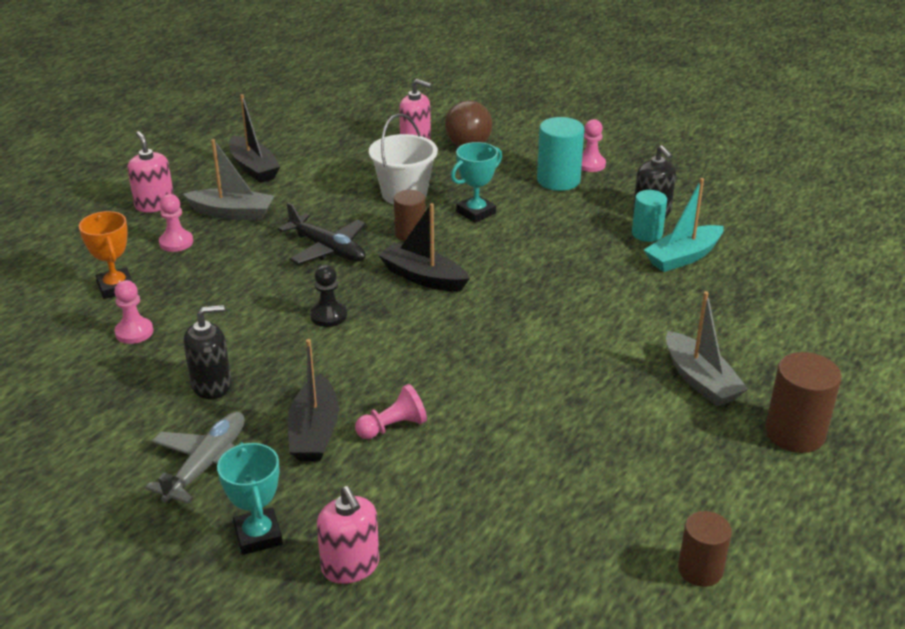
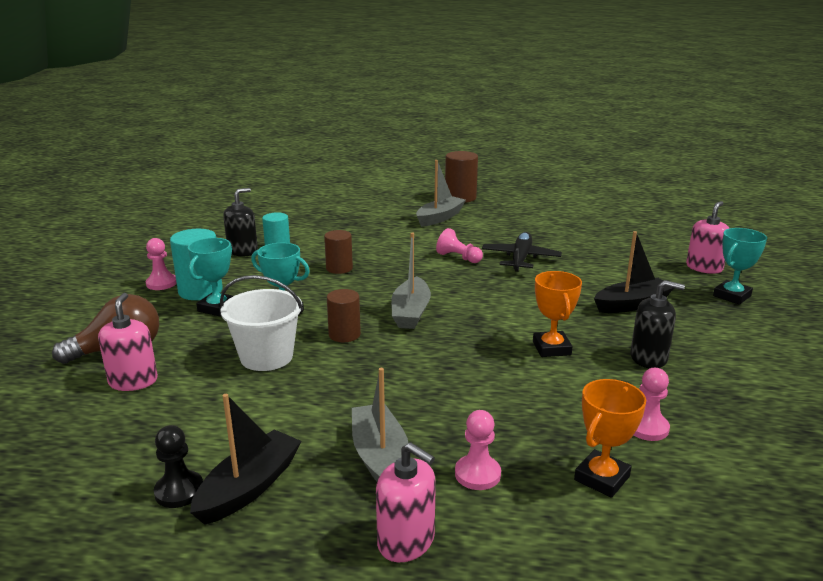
camera: 115 degrees left, 10 degrees down
pink soap dispenser [127,131,174,212] -> pink soap dispenser turned 90 degrees counterclockwise [376,442,436,562]
grey plane [145,412,245,504] -> none
black soap dispenser [183,305,232,399] -> black soap dispenser turned 150 degrees clockwise [630,280,685,368]
black plane [278,202,366,264] -> black plane moved to [482,232,562,272]
black pawn [310,265,347,327] -> black pawn moved to [154,425,203,508]
pink pawn [355,384,427,439] -> pink pawn moved to [436,228,483,263]
black boat [378,203,470,291] -> grey boat [391,233,431,329]
turquoise boat [644,178,724,272] -> none
brown cylinder [678,511,732,587] -> brown cylinder moved to [324,230,353,274]
none -> turquoise trophy [188,238,233,317]
none -> orange trophy [533,271,582,357]

